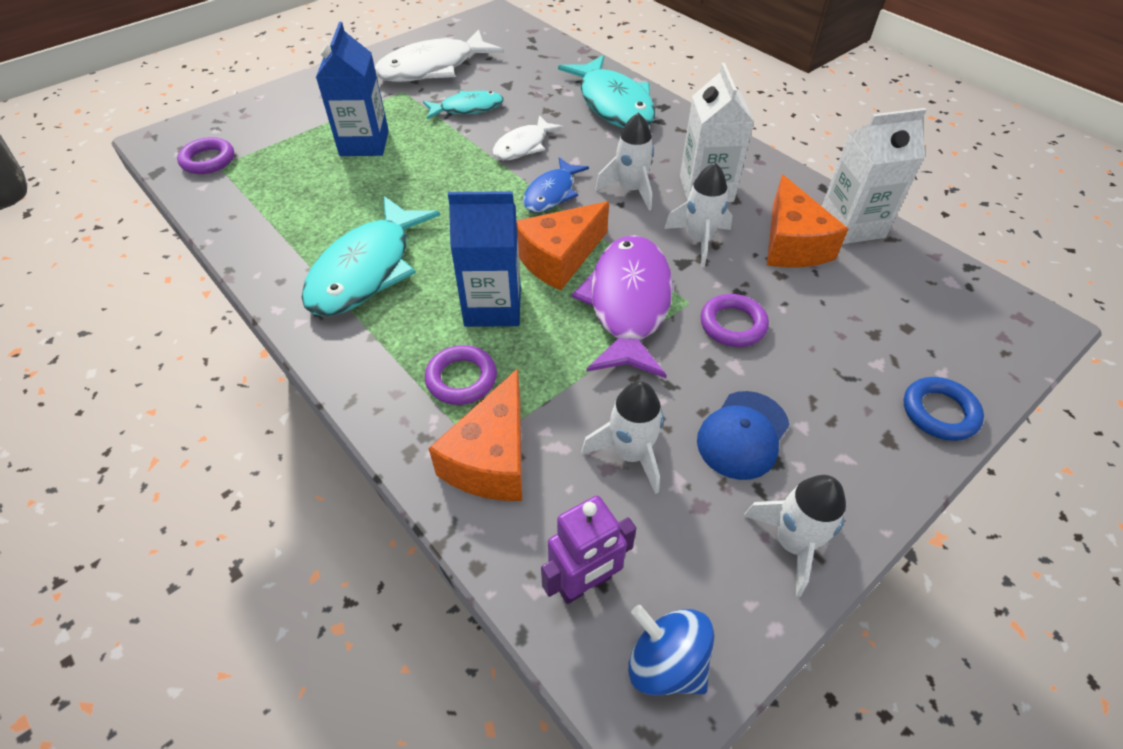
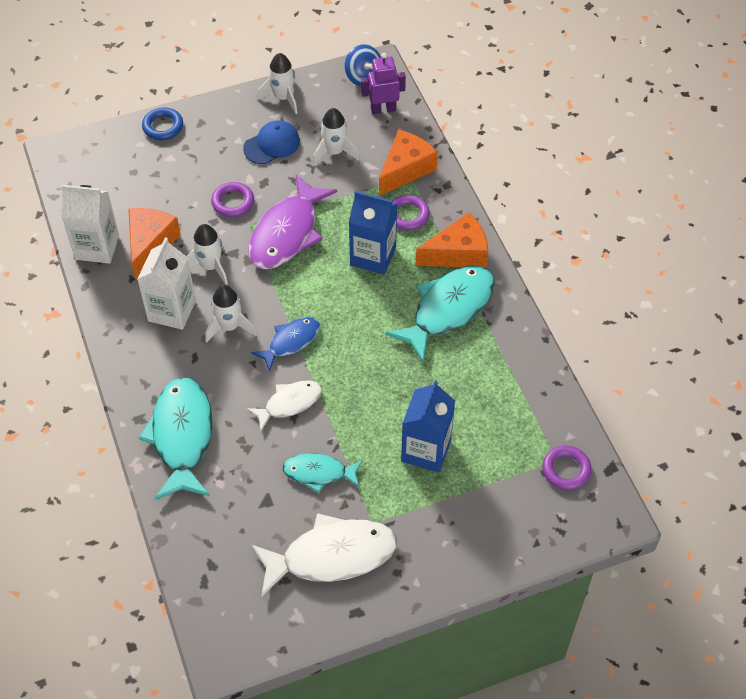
camera: 160 degrees left, 5 degrees up
orange cheese [517,201,609,290] -> orange cheese moved to [416,213,488,268]

